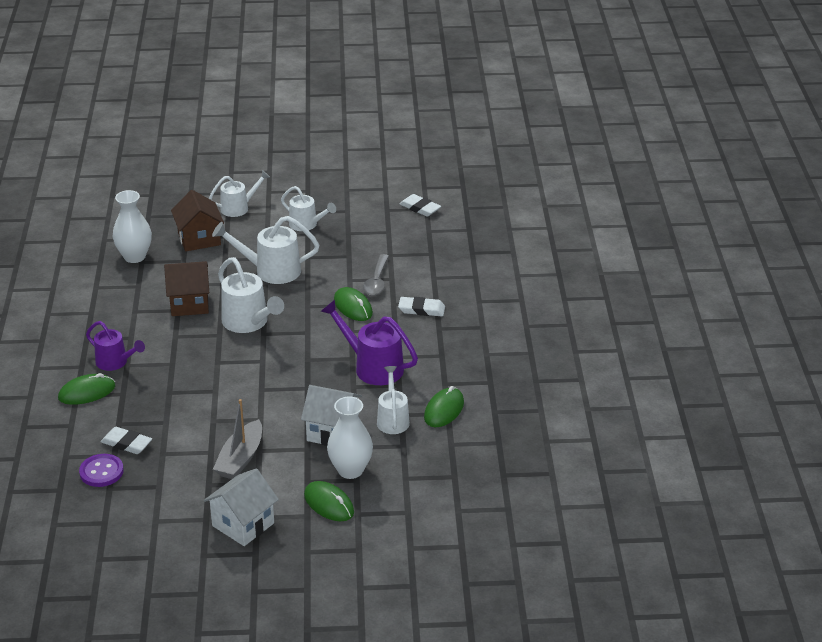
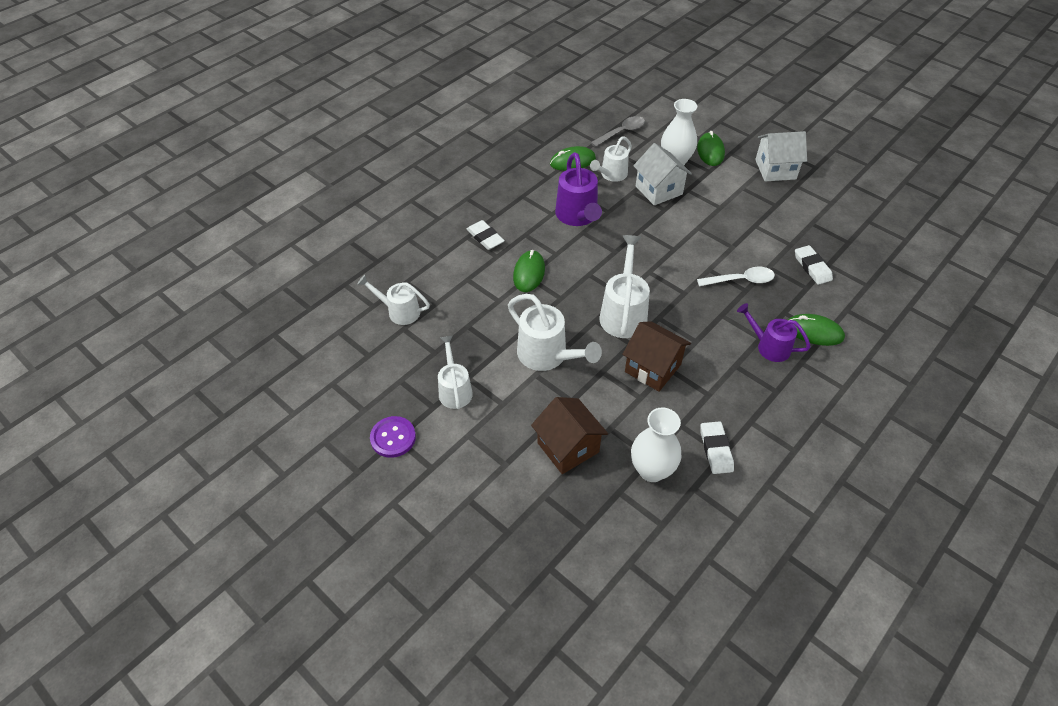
camera: 135 degrees left, 15 degrees up
purple button [79,454,124,487] -> purple button moved to [370,416,416,458]
purple watering can [86,321,145,371] -> purple watering can turned 45 degrees counterclockwise [737,303,811,362]
brown house [171,190,224,251] -> brown house turned 60 degrees counterclockwise [531,397,608,474]
white watering can [209,170,270,217] -> white watering can moved to [357,275,430,325]
grey boat [213,399,262,479] -> none
grey spoon [363,254,389,296] -> grey spoon moved to [591,116,645,147]
white eraser [400,194,441,217] -> white eraser moved to [700,421,734,474]
none -> white spoon [697,267,775,286]

